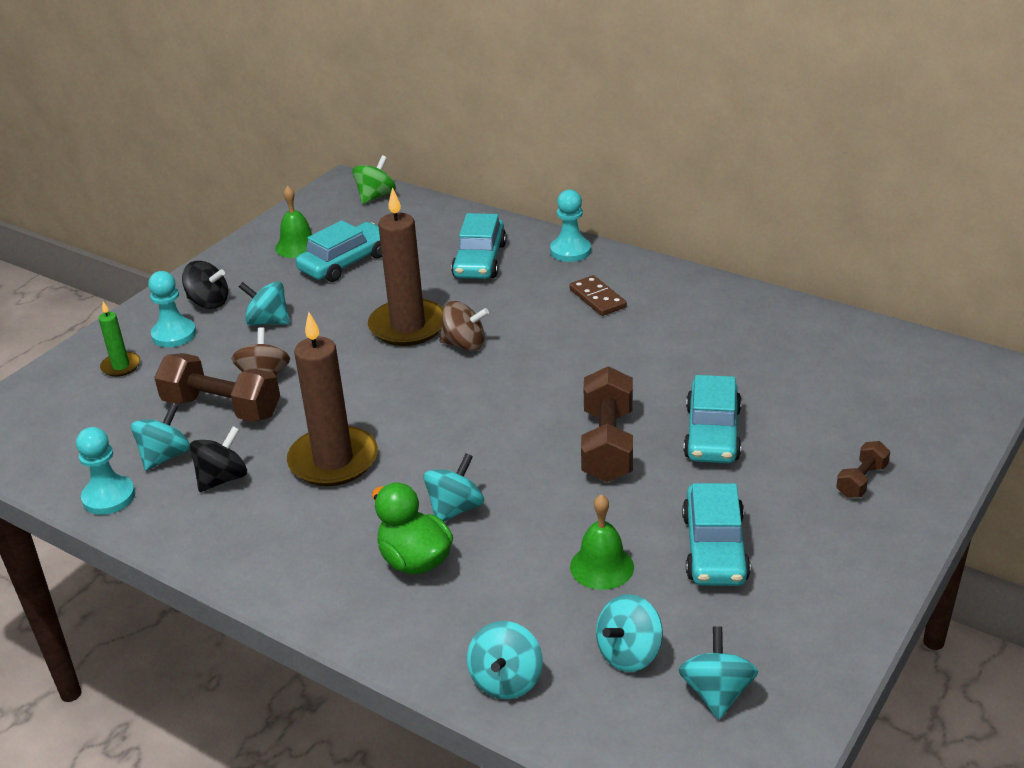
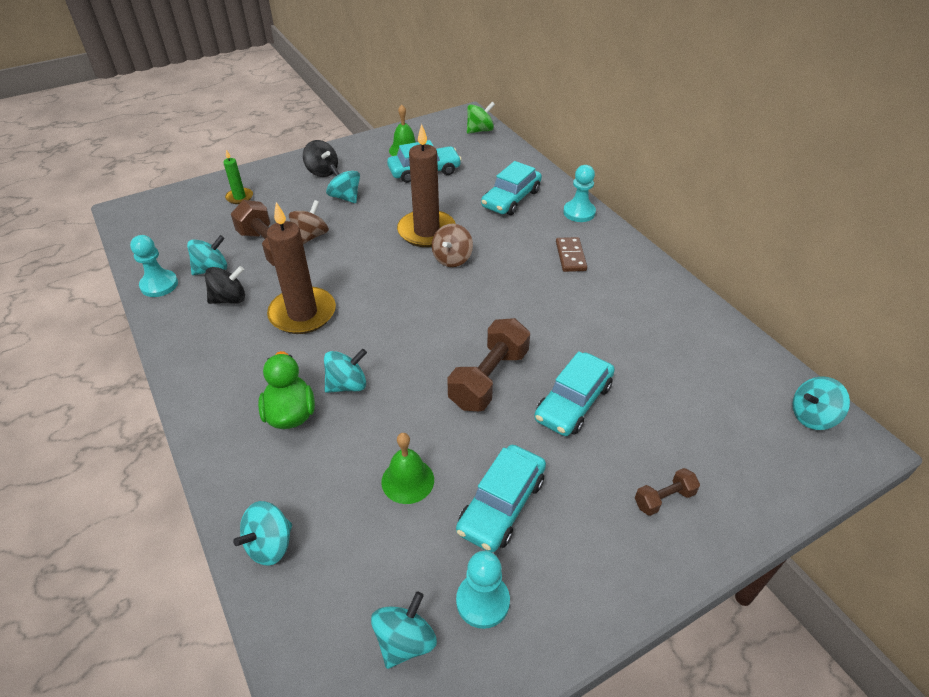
camera: 25 degrees right, 10 degrees up
turquoise pawn [148,271,196,347] -> turquoise pawn moved to [456,551,510,629]
brown spinning top [439,301,489,351] -> brown spinning top turned 75 degrees clockwise [432,223,473,267]
turquoise spinning top [596,594,663,672] -> turquoise spinning top moved to [792,376,850,430]

